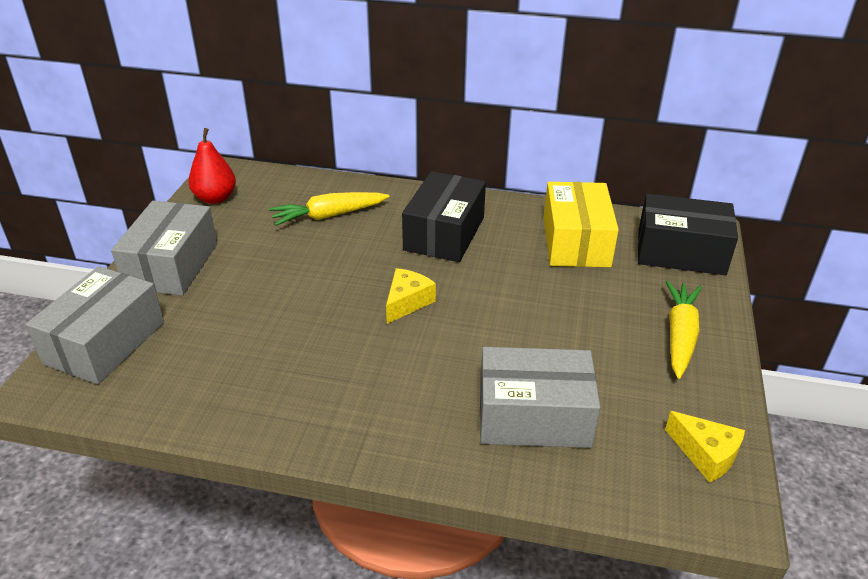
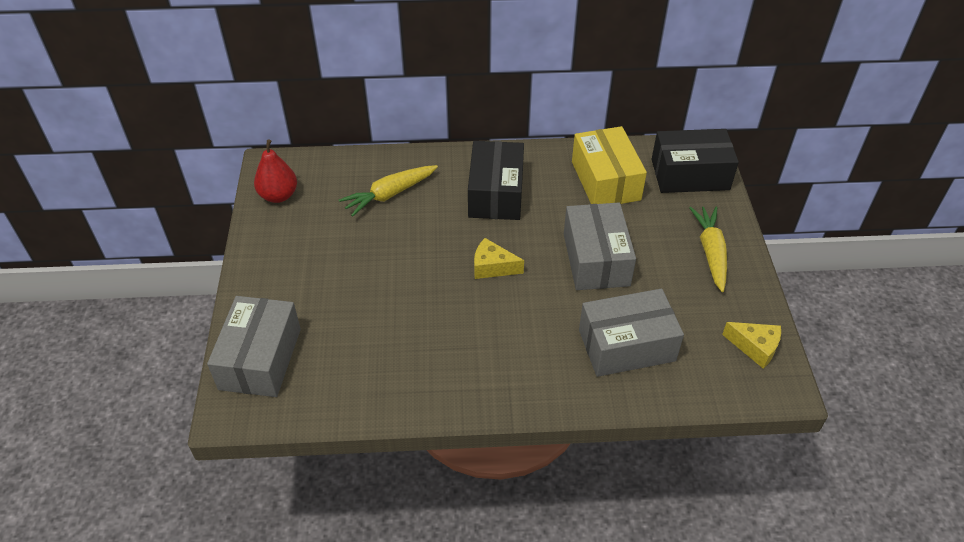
camera: 15 degrees left, 10 degrees up
grey box [111,201,217,296] -> grey box moved to [564,203,636,290]
yellow cheese [386,268,436,324] -> yellow cheese turned 90 degrees counterclockwise [474,238,524,279]

